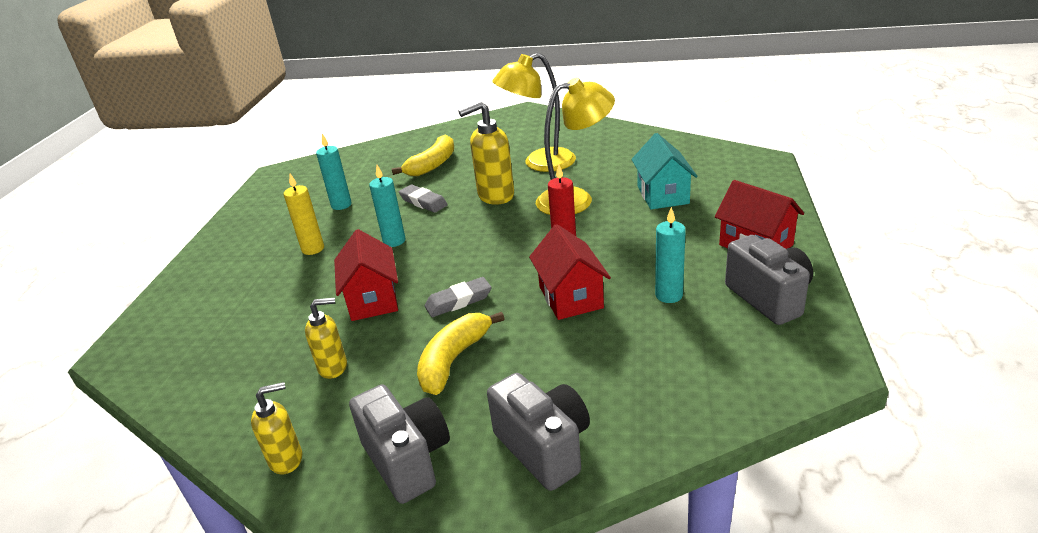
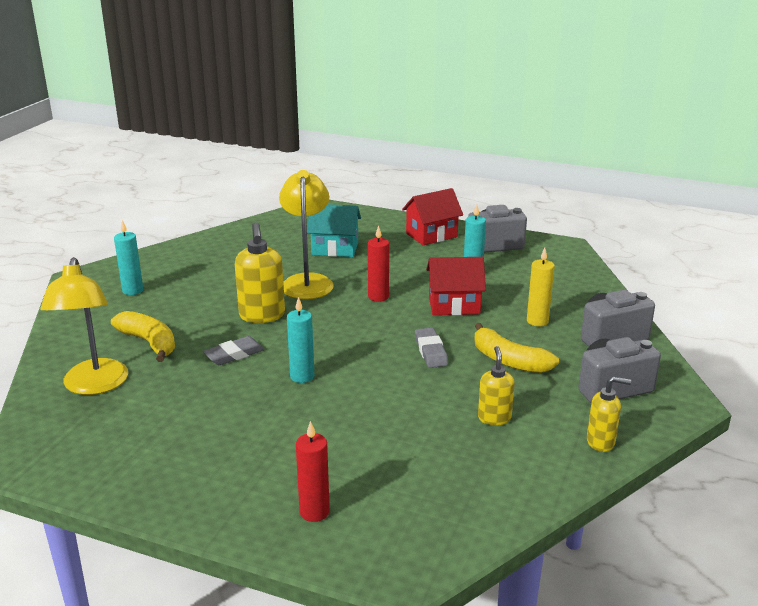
camera: 80 degrees left, 5 degrees down
yellow soap dispenser [251,382,302,475] -> yellow soap dispenser turned 105 degrees clockwise [587,376,631,452]
yellow candle [284,174,324,255] -> yellow candle moved to [527,248,555,326]
turquoise candle [316,134,352,210] -> turquoise candle moved to [114,220,143,295]
red house [334,229,398,321] -> none
yellow lamp [493,53,576,172] -> yellow lamp moved to [40,257,128,395]
none -> red candle [296,421,330,522]

